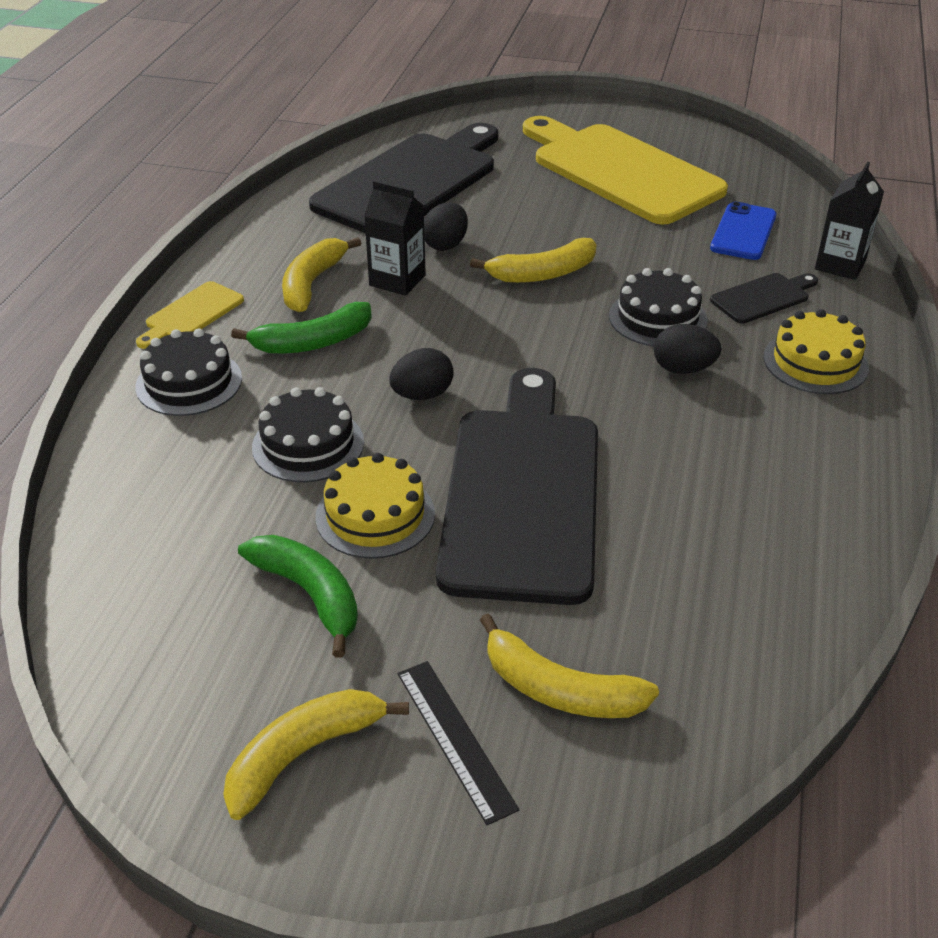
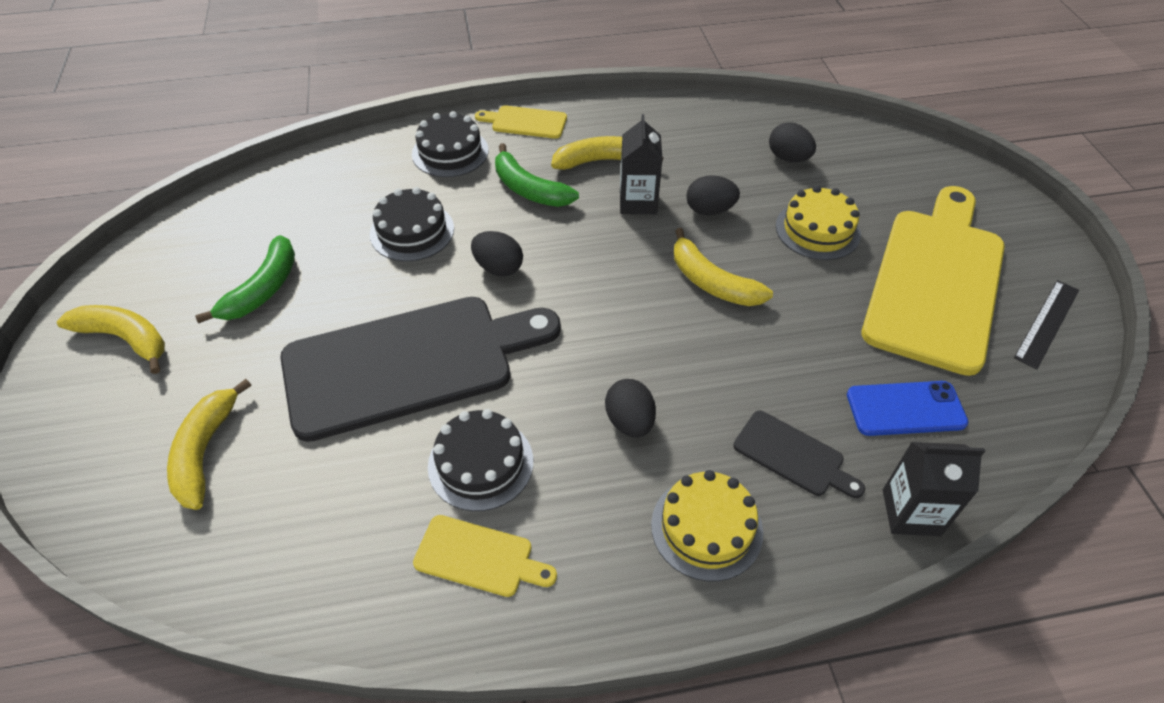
camera: 65 degrees right, 10 degrees up
black cutting board [309,123,498,233] -> black egg [769,122,816,162]
yellow cake [316,453,435,559] -> yellow cake moved to [776,185,861,260]
black ruler [398,661,519,825] -> black ruler moved to [1014,280,1079,369]
black cake [609,268,708,346] -> black cake moved to [428,409,533,511]
none -> yellow cutting board [413,515,557,597]

